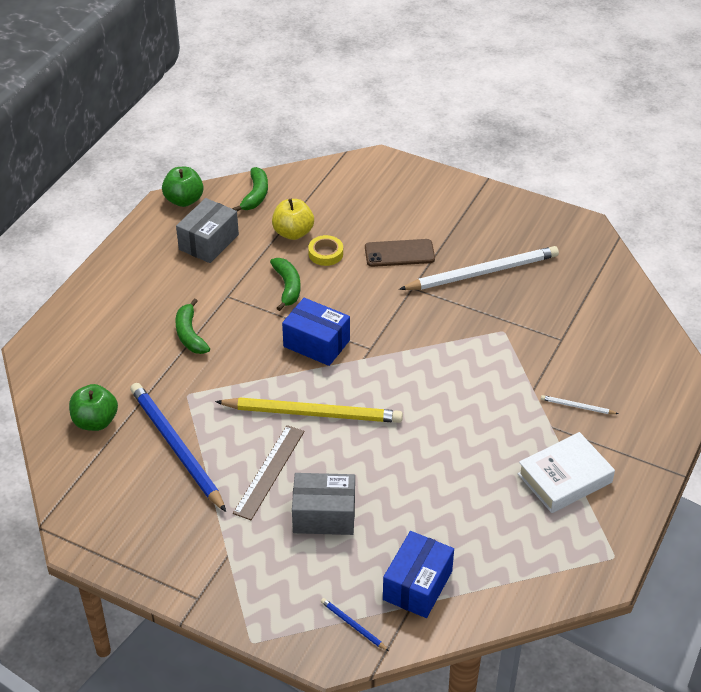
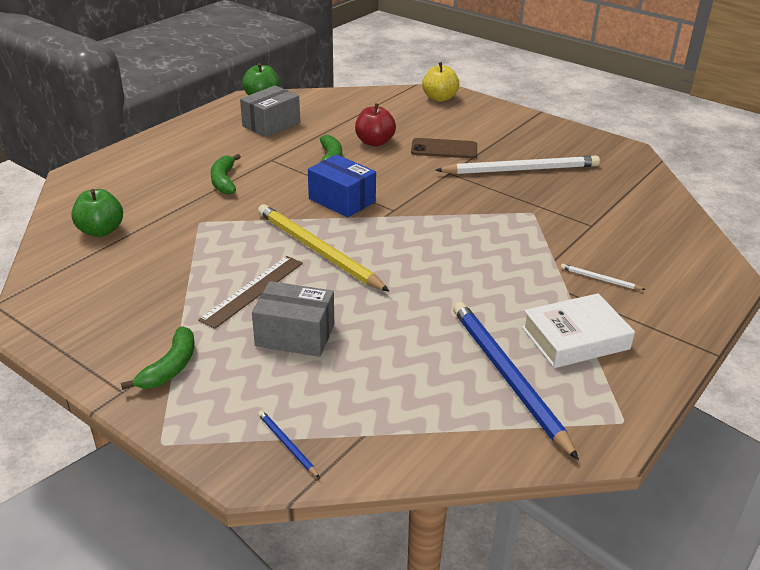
camera: 10 degrees right, 10 degrees down
blue pencil [130,383,226,512] -> blue pencil moved to [453,302,579,460]
yellow pencil [215,397,403,423] -> yellow pencil turned 150 degrees counterclockwise [258,204,390,292]
green banana [233,167,268,211] -> green banana moved to [121,327,194,390]
yellow apple [272,199,314,240] -> yellow apple moved to [422,62,459,102]
yellow tape [308,235,343,266] -> red apple [355,103,396,146]
blue box [383,531,454,618] -> none

